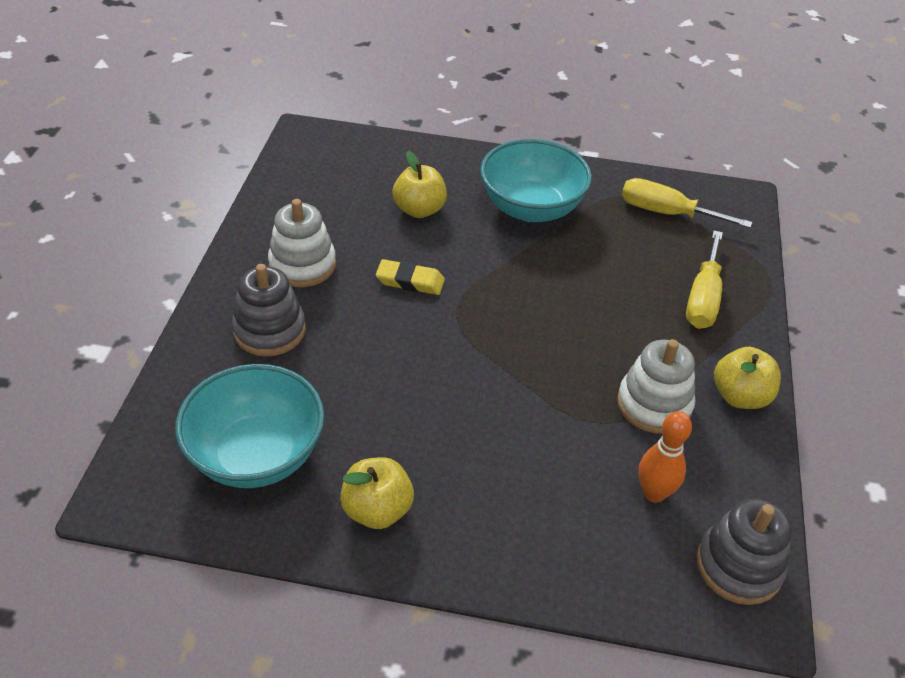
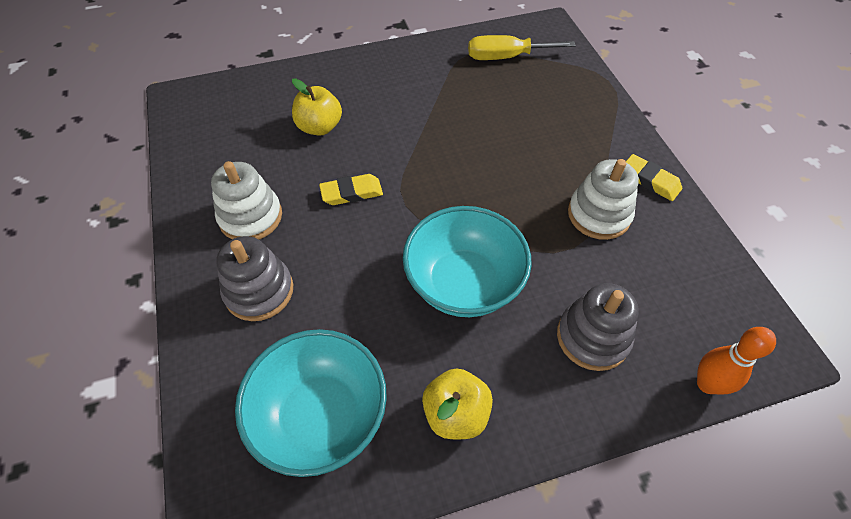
camera: 25 degrees left, 10 degrees up
turquoise bowl [480,139,592,222] -> turquoise bowl moved to [403,206,532,317]
orange bowling pin [638,411,692,503] -> orange bowling pin moved to [697,327,776,394]
yellow screwdriver [686,230,723,329] -> none
grey stacking toy [697,498,792,605] -> grey stacking toy moved to [557,283,639,371]
yellow apple [714,347,781,409] -> yellow eraser [626,154,682,201]

